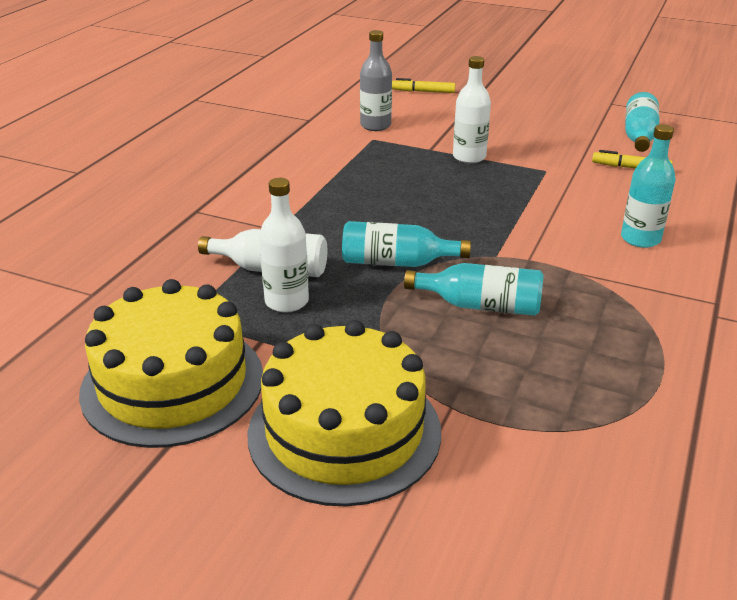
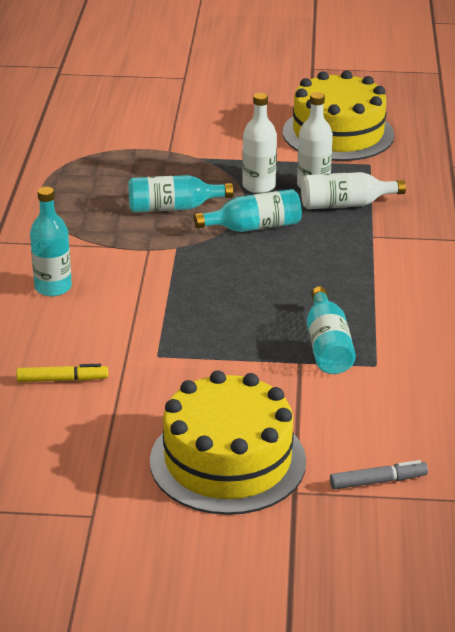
camera: 160 degrees right, 0 degrees up
yellow cake [247,320,441,506] -> yellow cake moved to [150,370,306,515]
grey bottle [360,30,392,131] -> none
yellow marker [392,78,455,93] -> grey marker [330,460,428,489]
white bottle [453,56,491,164] -> white bottle moved to [242,93,277,193]
turquoise bottle [625,92,660,152] -> turquoise bottle moved to [307,286,356,374]

